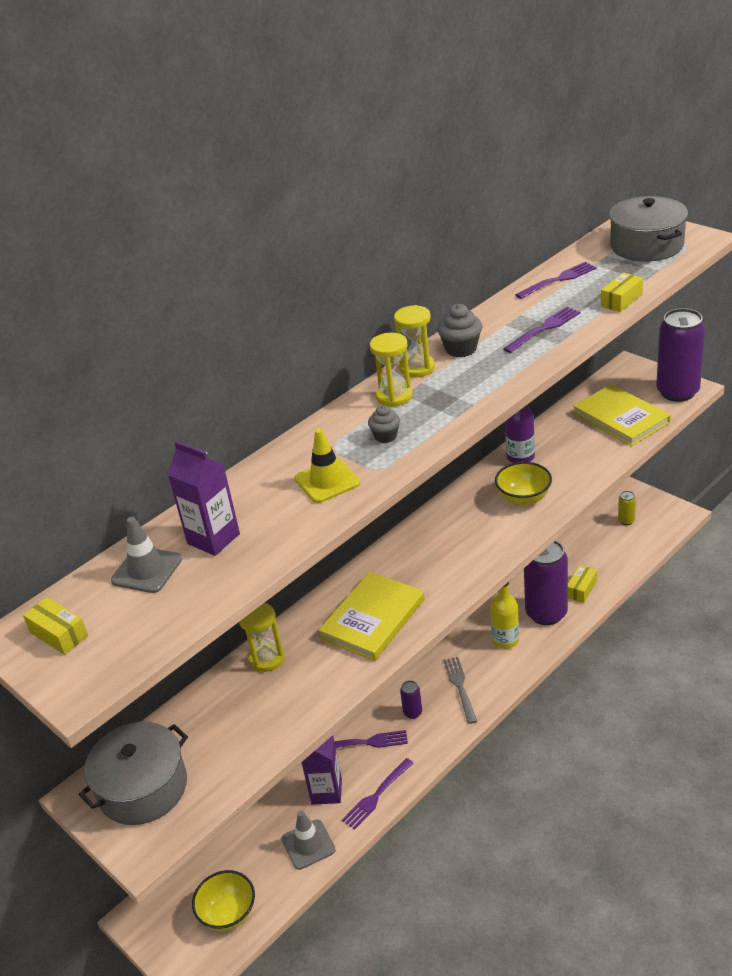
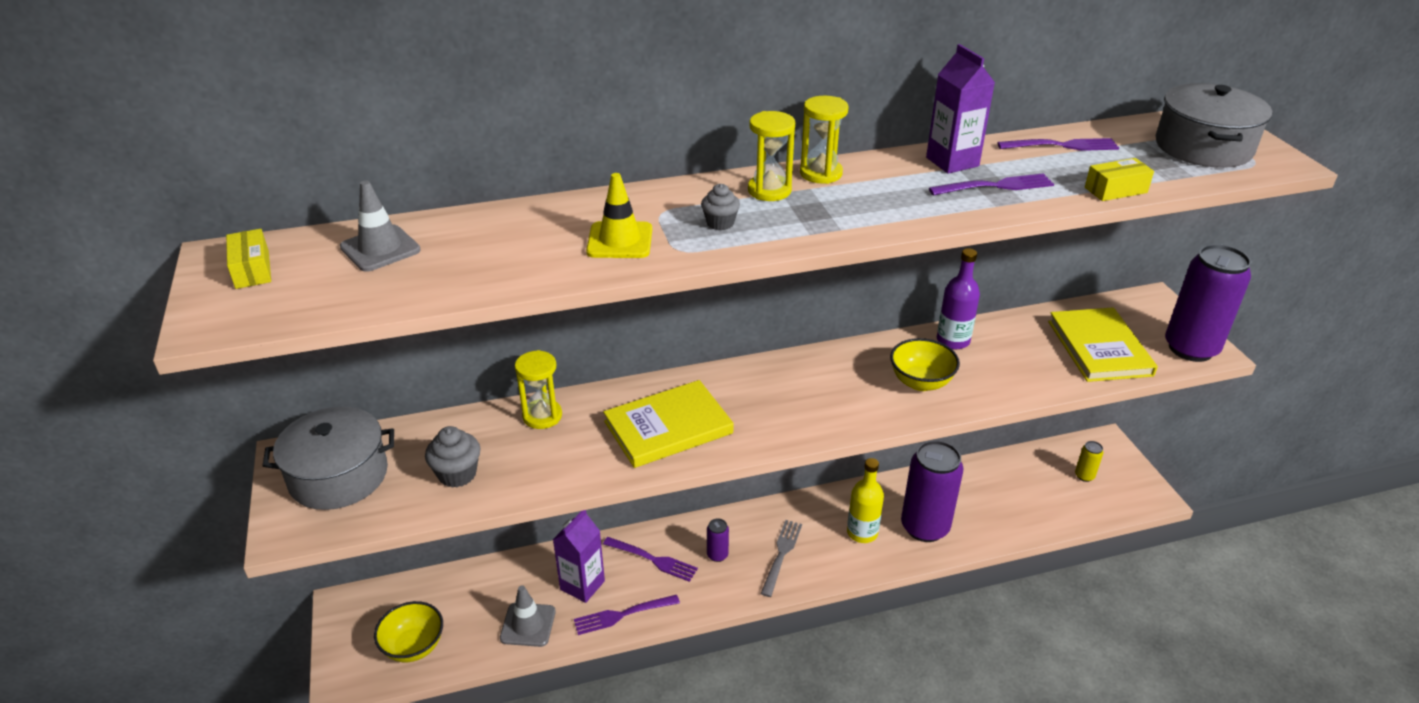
camera: 25 degrees right, 0 degrees up
purple carton [168,441,240,556] -> purple carton moved to [926,44,995,174]
grey cupcake [437,304,482,357] -> grey cupcake moved to [425,426,481,488]
yellow box [568,565,597,603] -> none

